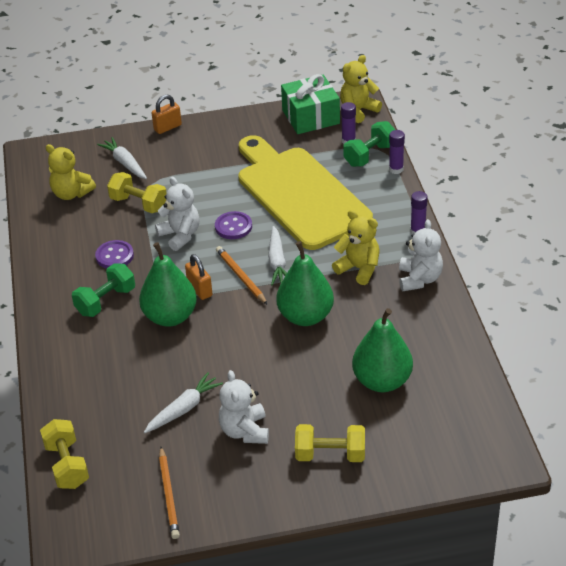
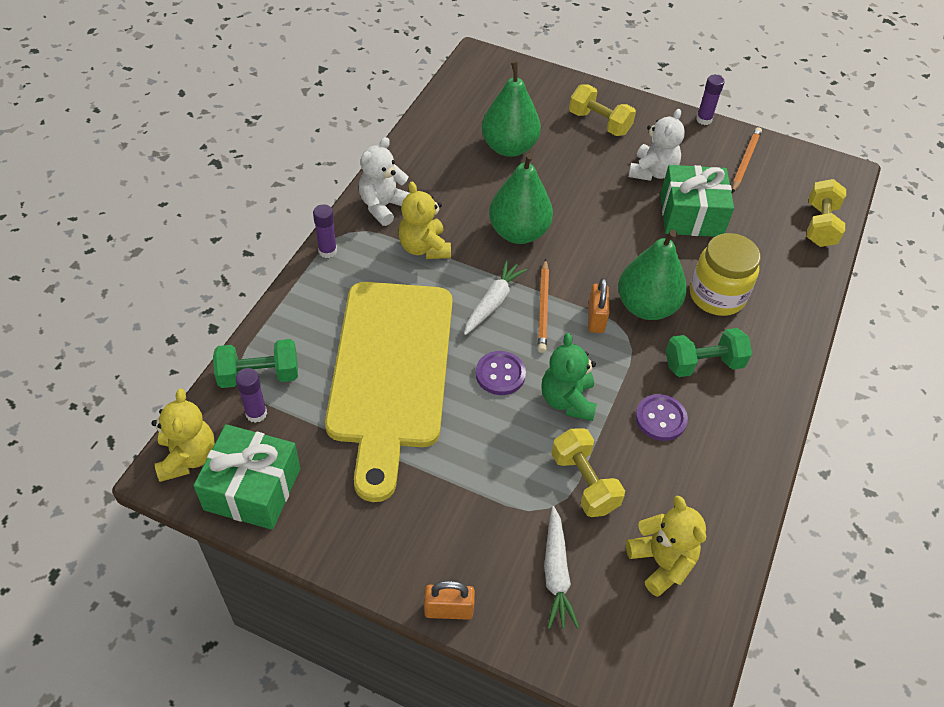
camera: 150 degrees left, 10 degrees up
white carrot [144,372,223,433] -> green gift [660,165,734,237]
white teddy bear [155,177,200,251] -> green teddy bear [542,333,597,421]
yellow teddy bear [340,55,382,123] -> yellow teddy bear turned 90 degrees counterclockwise [151,389,215,482]
purple glue stick [389,130,405,174] -> purple glue stick moved to [696,75,725,125]
none -> yellow jar [690,233,761,316]

